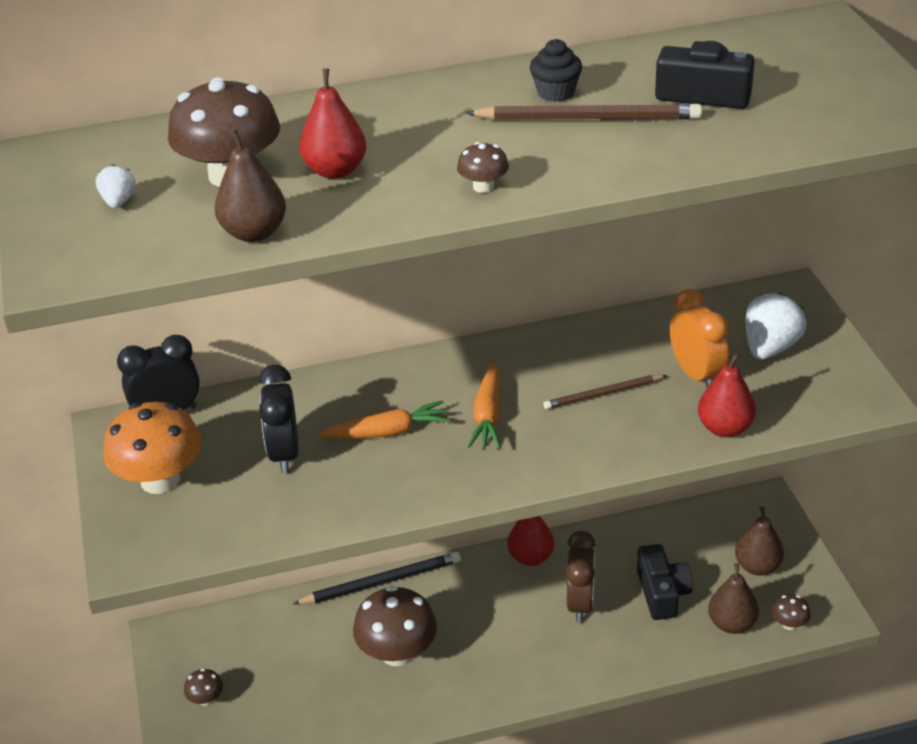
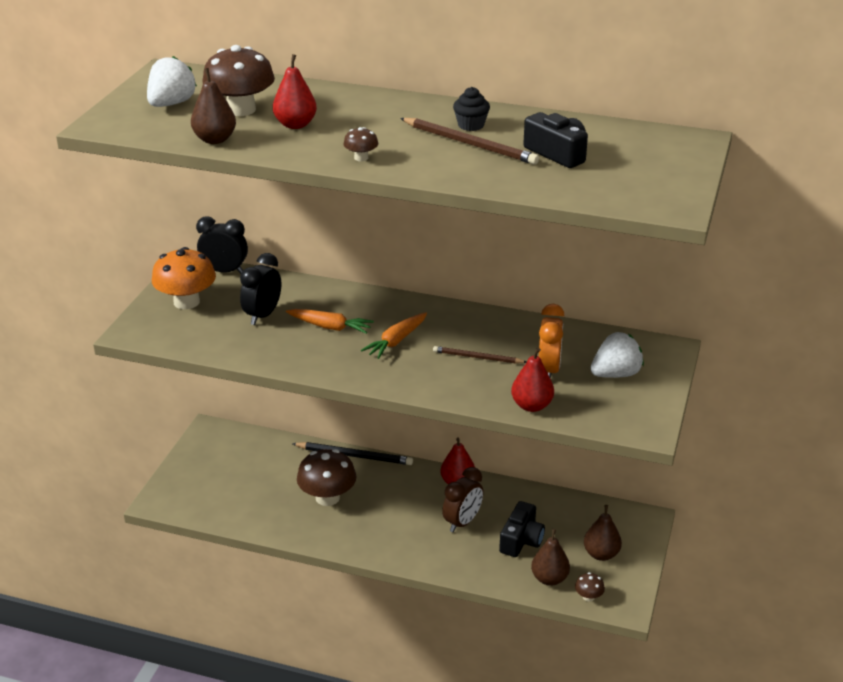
camera: 30 degrees right, 5 degrees down
white strawberry [96,164,136,208] -> white strawberry [147,56,197,107], size x1.96
brown mushroom [184,668,223,706] -> none

